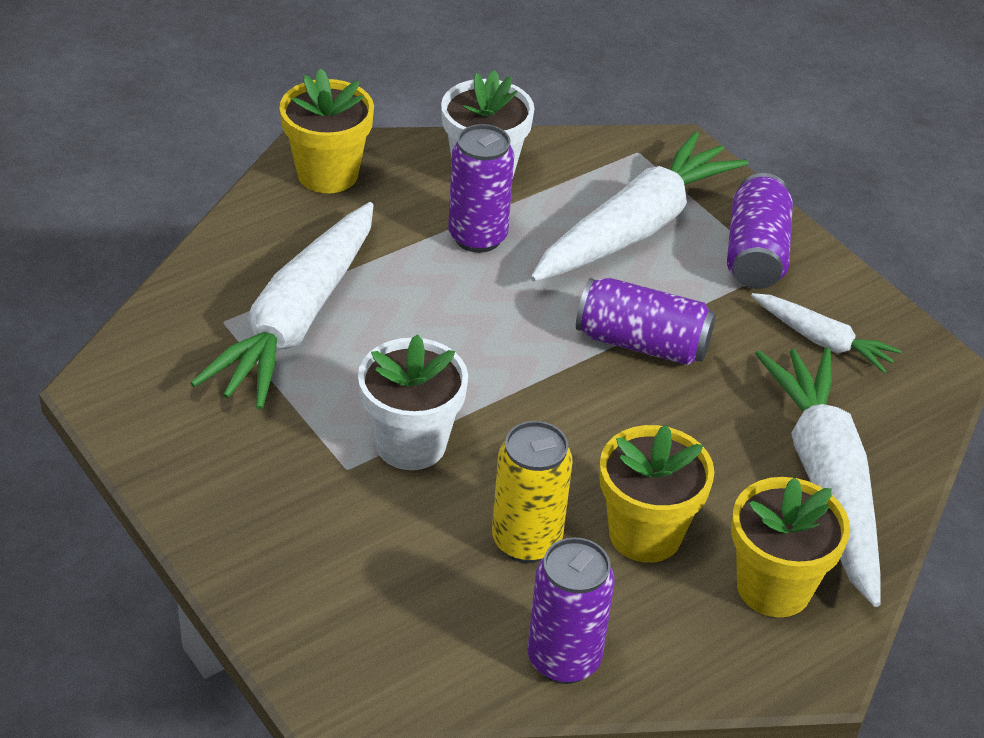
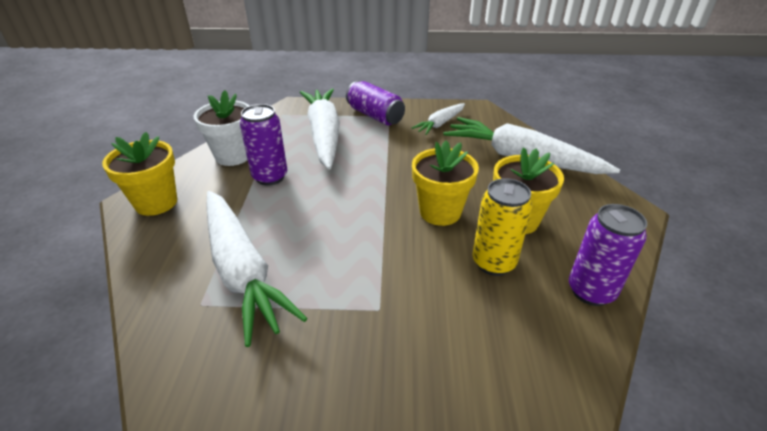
camera: 50 degrees left, 5 degrees down
white flower pot [358,334,468,470] -> none
purple can [576,278,716,365] -> none
yellow flower pot [731,477,850,617] -> yellow flower pot moved to [412,141,479,226]
white carrot [751,293,902,374] -> white carrot turned 150 degrees clockwise [412,103,465,135]

